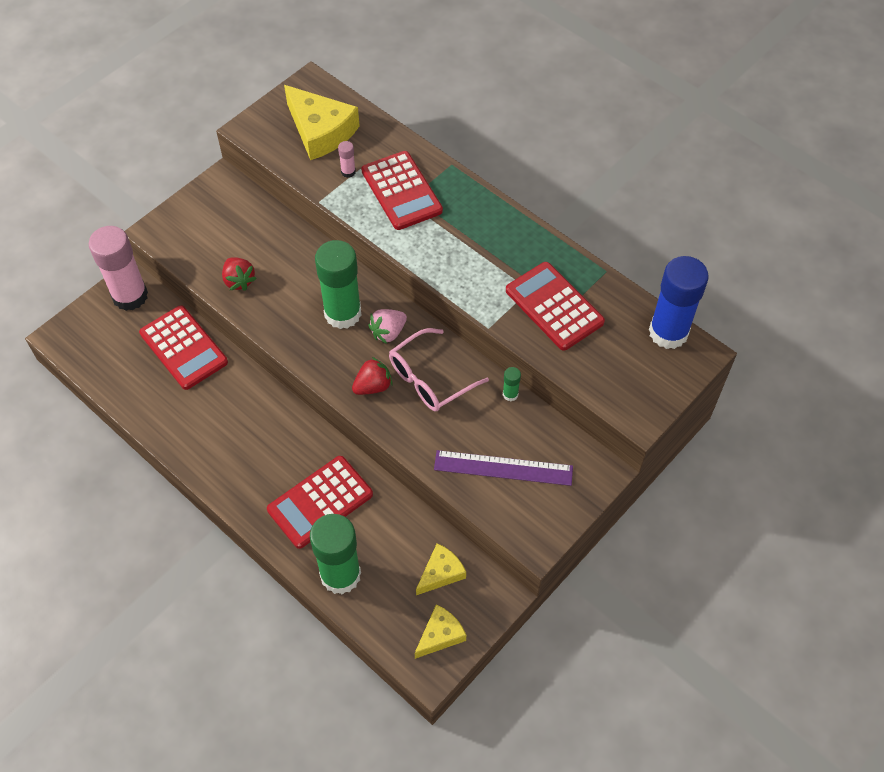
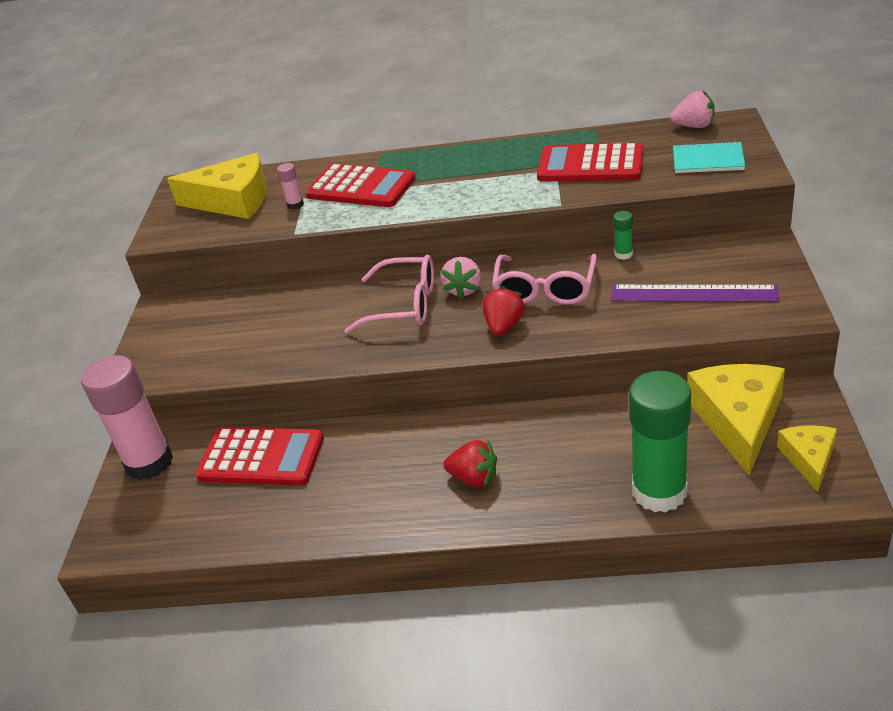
camera: 35 degrees left, 20 degrees down
red strawberry [222,257,257,291] -> red strawberry moved to [444,440,497,487]
red calculator [267,456,373,549] -> none
green glue stick [315,240,362,329] -> pink glasses [344,255,434,334]
yellow cheese [416,543,466,595] -> yellow cheese [687,364,785,476], size x1.78
purple ruler [434,450,573,486] -> purple ruler turned 45 degrees clockwise [611,285,779,302]
blue glue stick [649,256,709,349] -> pink strawberry [670,91,715,128]
none -> turquoise notebook [673,141,745,173]

